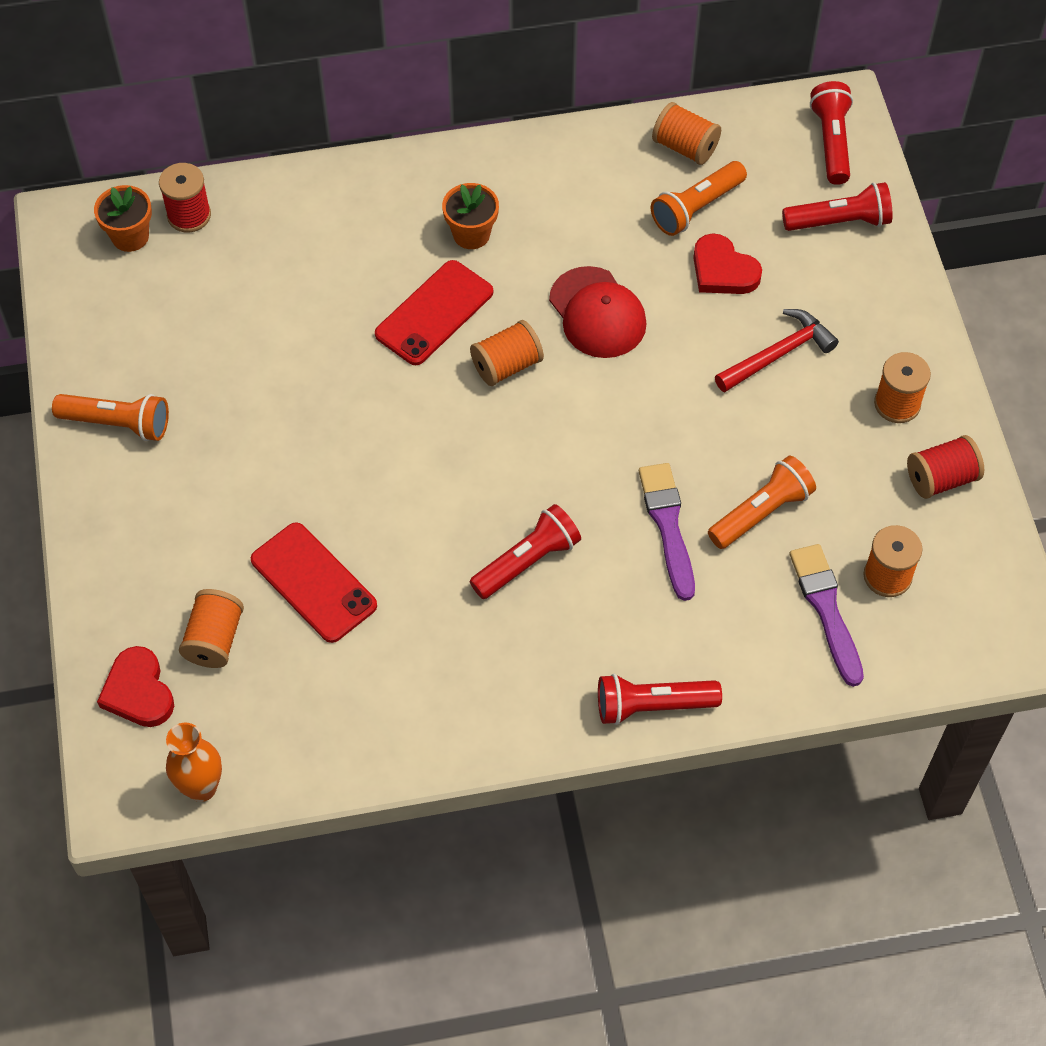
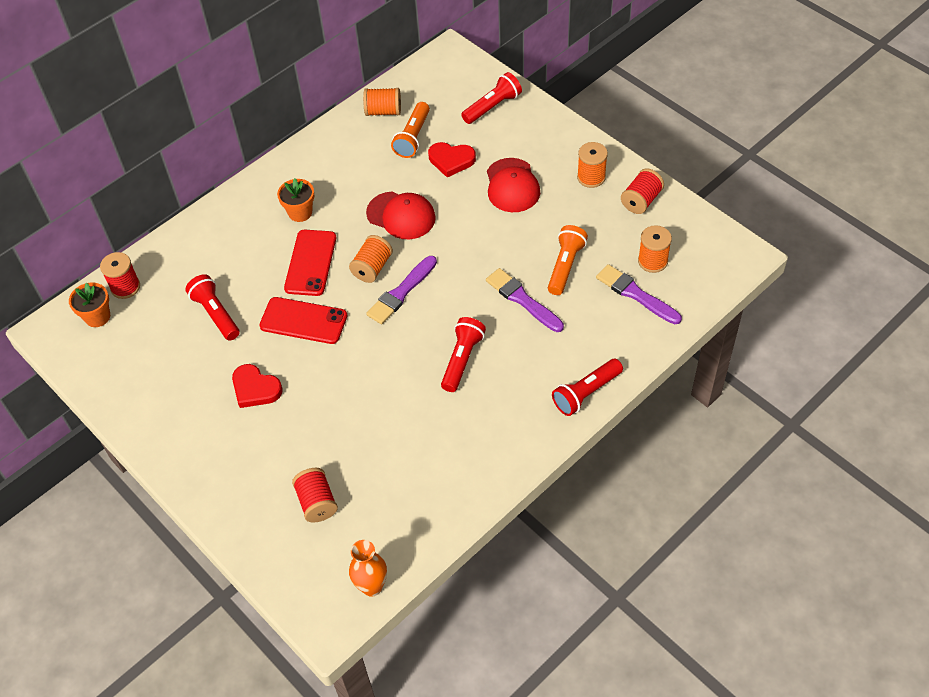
camera: 30 degrees left, 5 degrees down
orange flashlight [52,394,169,441] -> none
red heart [97,646,174,727] -> red heart moved to [232,364,283,408]
orange spool [179,589,244,668] -> red spool [292,468,338,523]
red phone [251,522,377,643] -> red phone moved to [259,297,347,344]
red hammer [715,309,839,392] -> red cap [487,158,540,212]
red flashlight [810,81,853,185] -> red flashlight moved to [185,274,240,341]
none -> purple brush [366,256,437,324]

